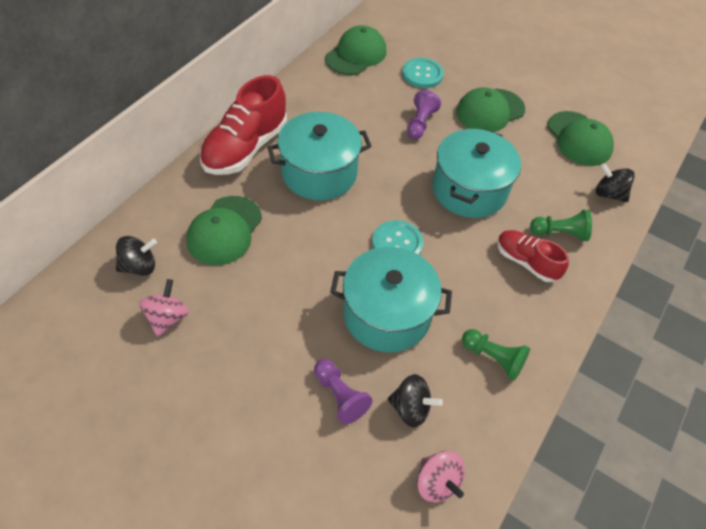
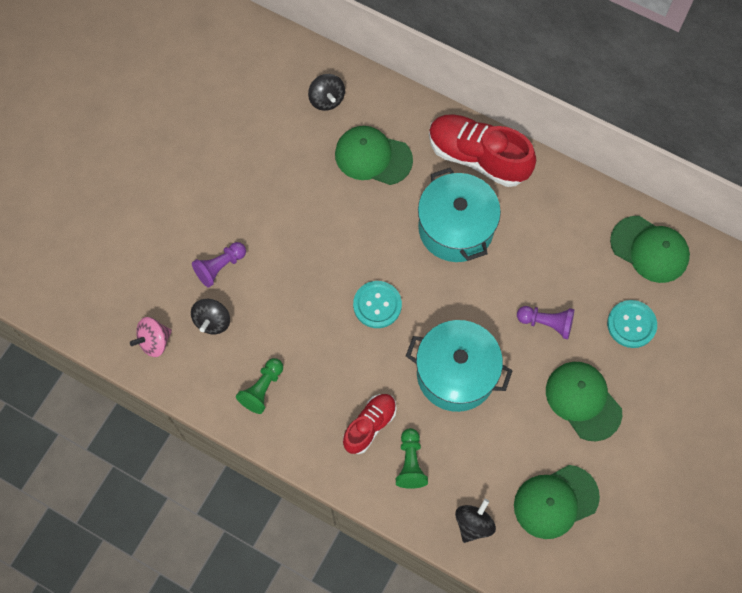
camera: 90 degrees right, 15 degrees up
pink spinning top [139,279,189,337] -> none
turquoise pot [330,247,452,352] -> none

